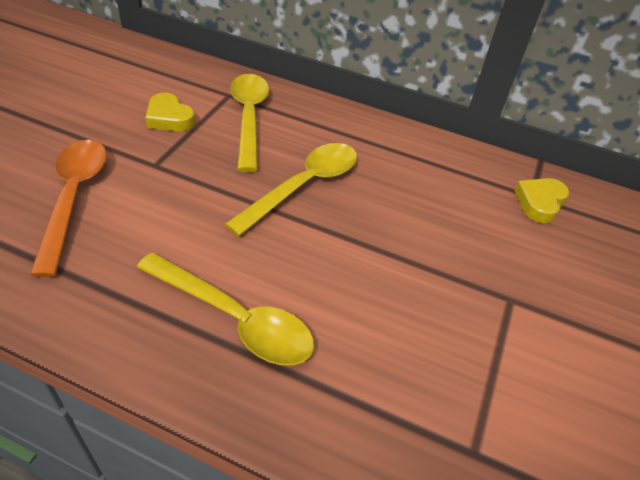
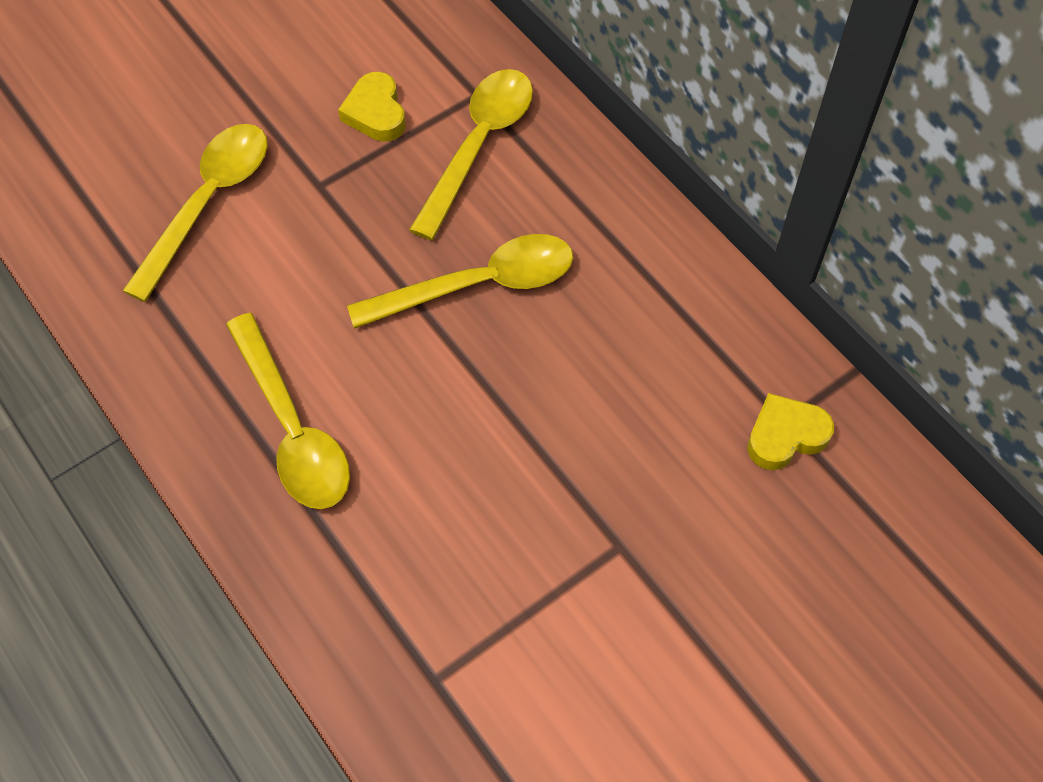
camera: 35 degrees right, 15 degrees up
orange spoon [30,140,107,277] -> yellow spoon [123,124,268,302]

